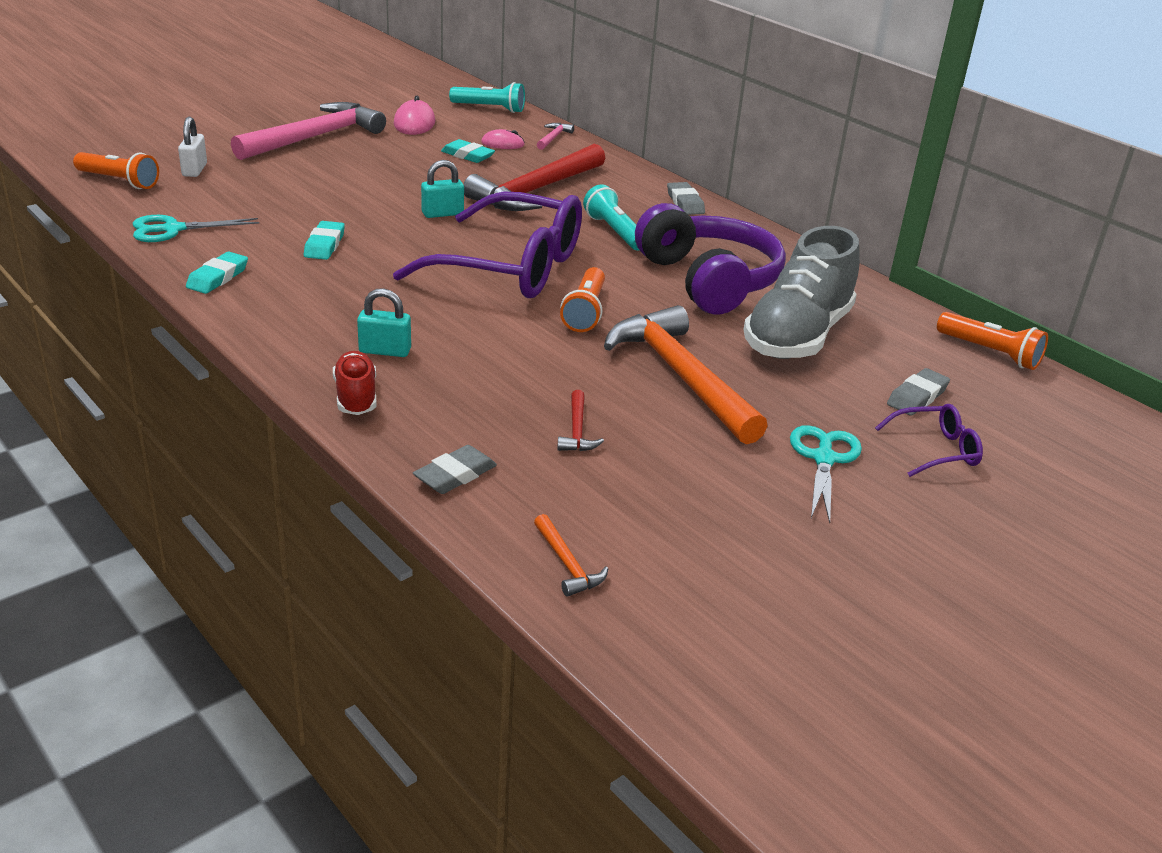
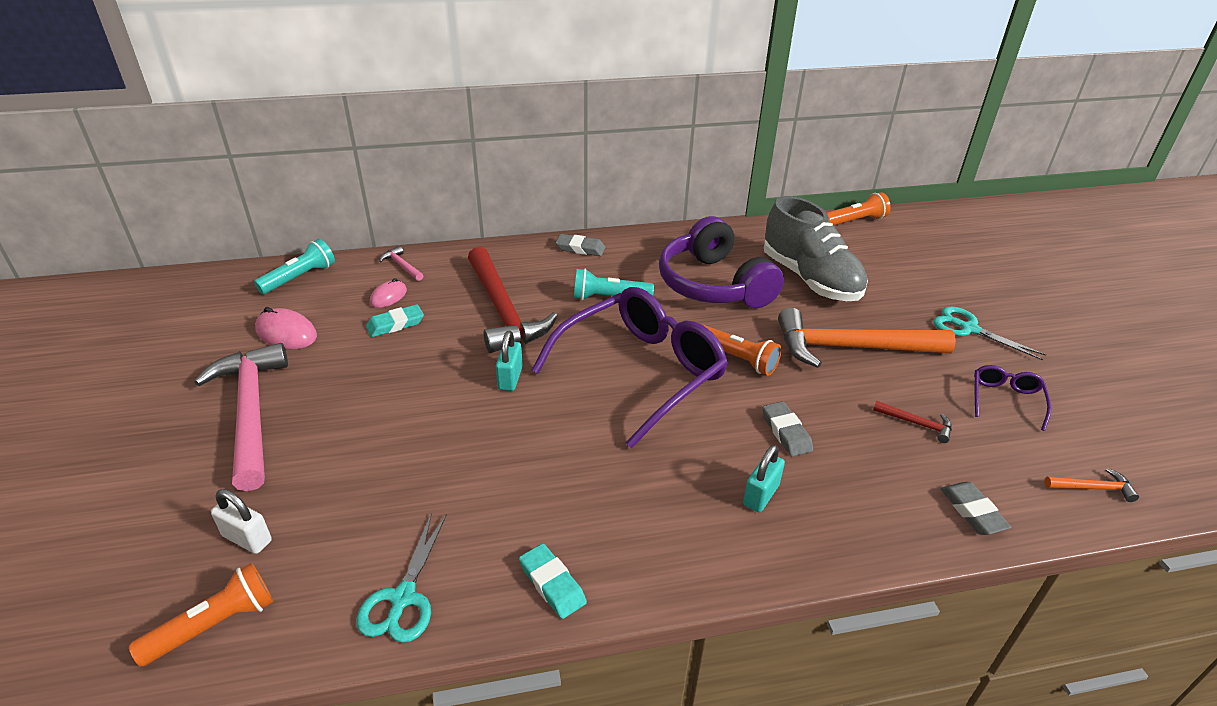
camera: 60 degrees left, 5 degrees up
turquoise eraser [304,221,345,260] -> none
red shoe [333,351,376,415] -> none
purple headphones [635,203,786,315] -> purple headphones turned 120 degrees counterclockwise [659,216,784,308]
purple glasses [875,404,983,477] -> purple glasses moved to [974,365,1052,431]
grey eraser [887,368,950,416] -> grey eraser moved to [762,401,813,457]

